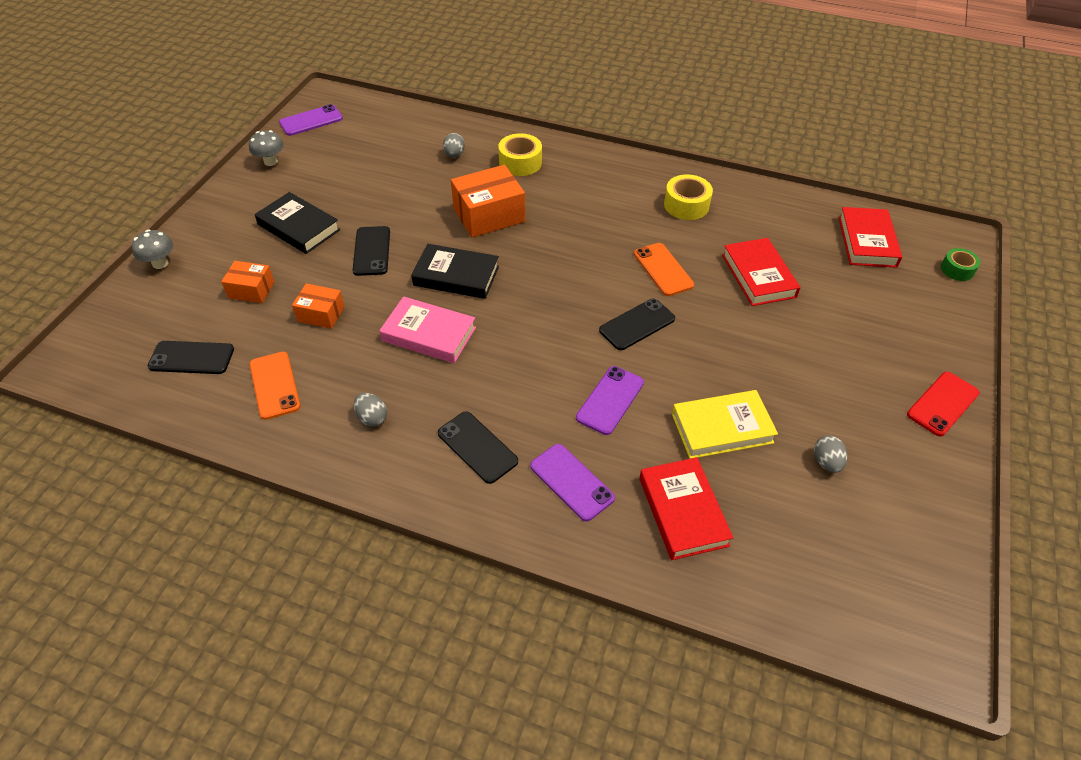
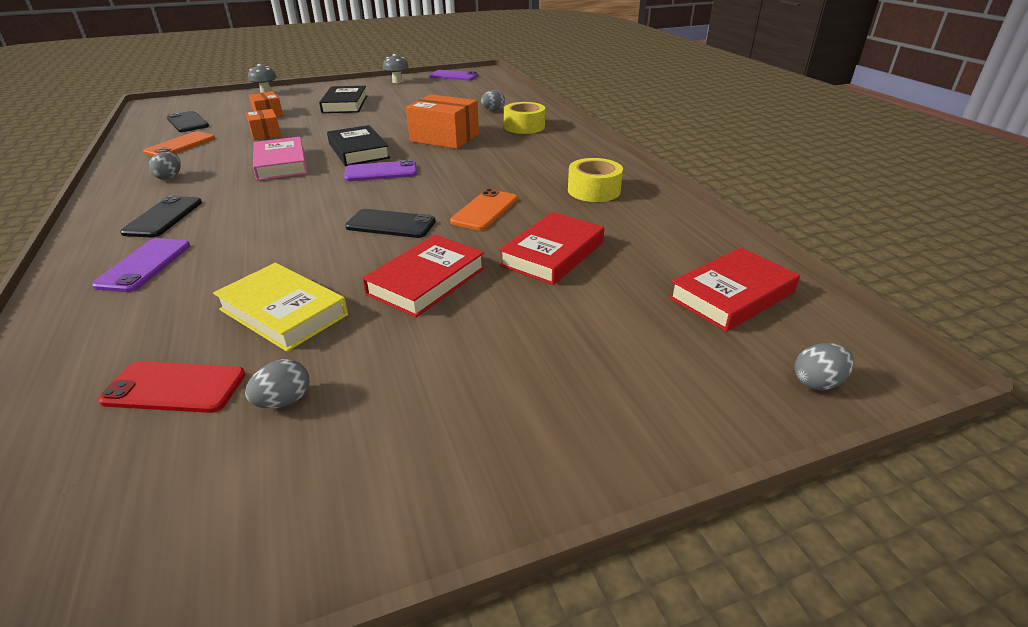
camera: 50 degrees right, 15 degrees down
black phone [353,226,390,276] -> none
purple phone [576,366,644,435] -> purple phone moved to [344,160,417,181]
red book [639,457,733,560] -> red book moved to [362,235,485,317]
red phone [907,372,980,436] -> red phone moved to [98,361,245,413]
green tape [941,248,980,281] -> grey egg [795,343,854,390]

